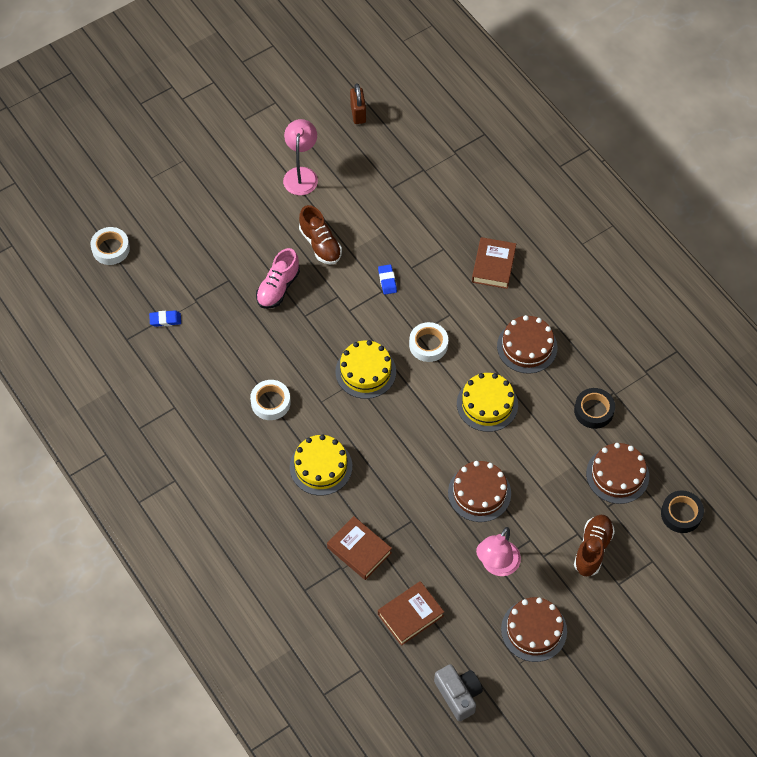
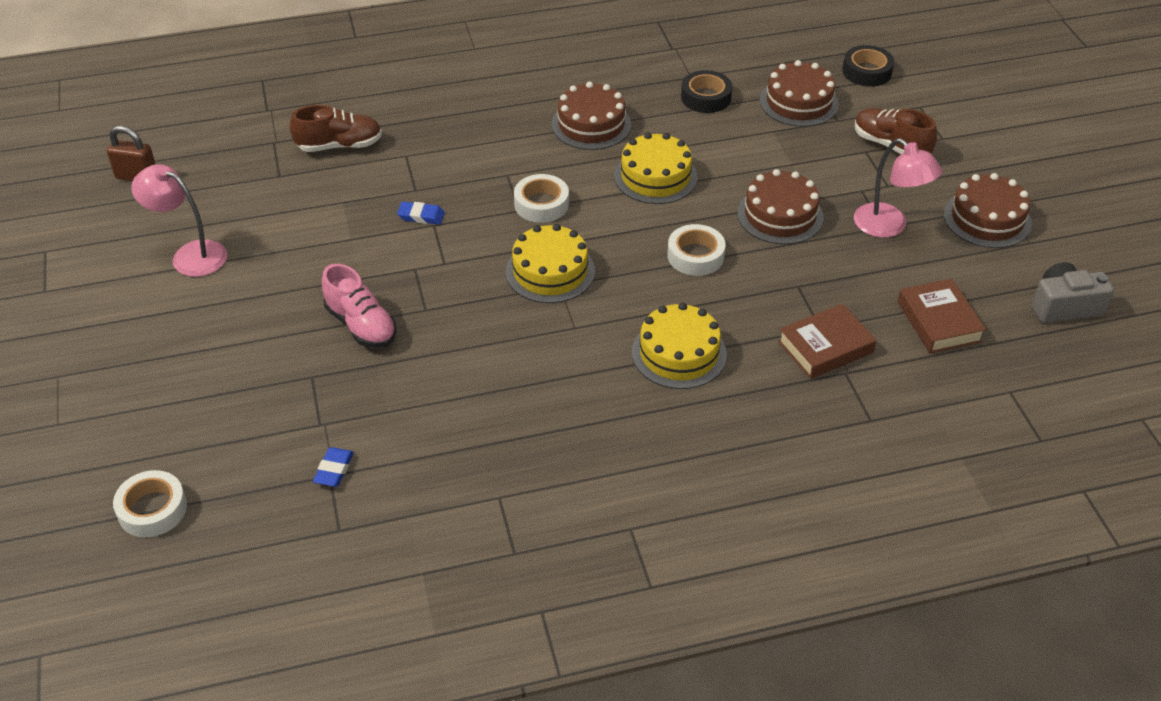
camera: 70 degrees left, 15 degrees down
white tape [250,380,291,420] -> white tape moved to [667,224,726,276]
brown shoe [299,205,342,264] -> brown shoe moved to [290,105,382,152]
brown book [472,237,516,289] -> none

